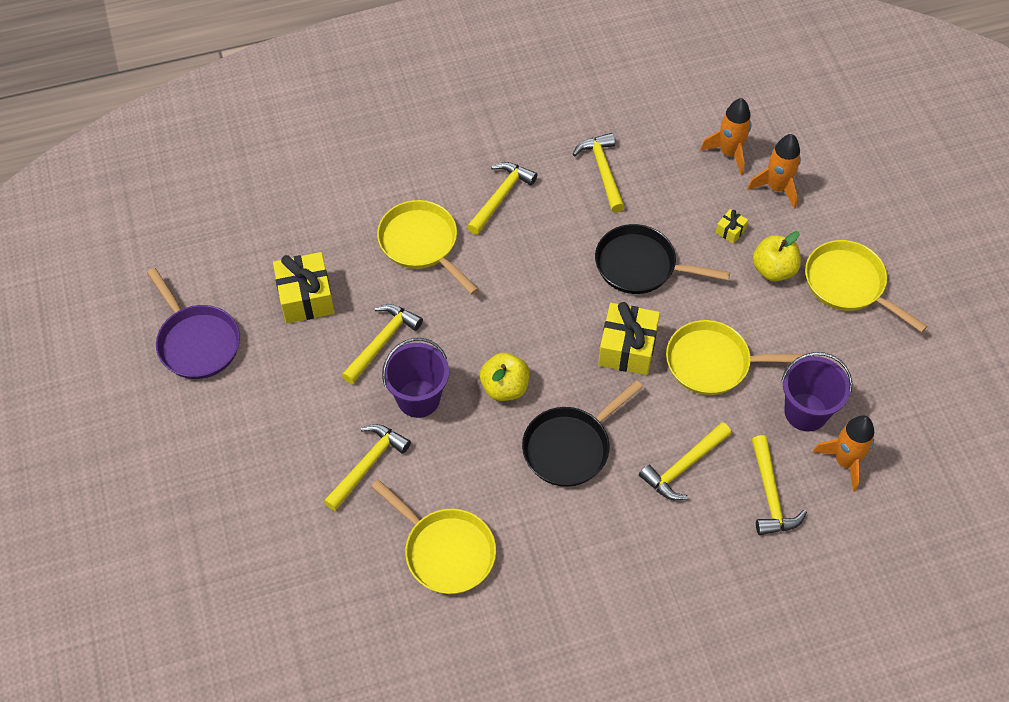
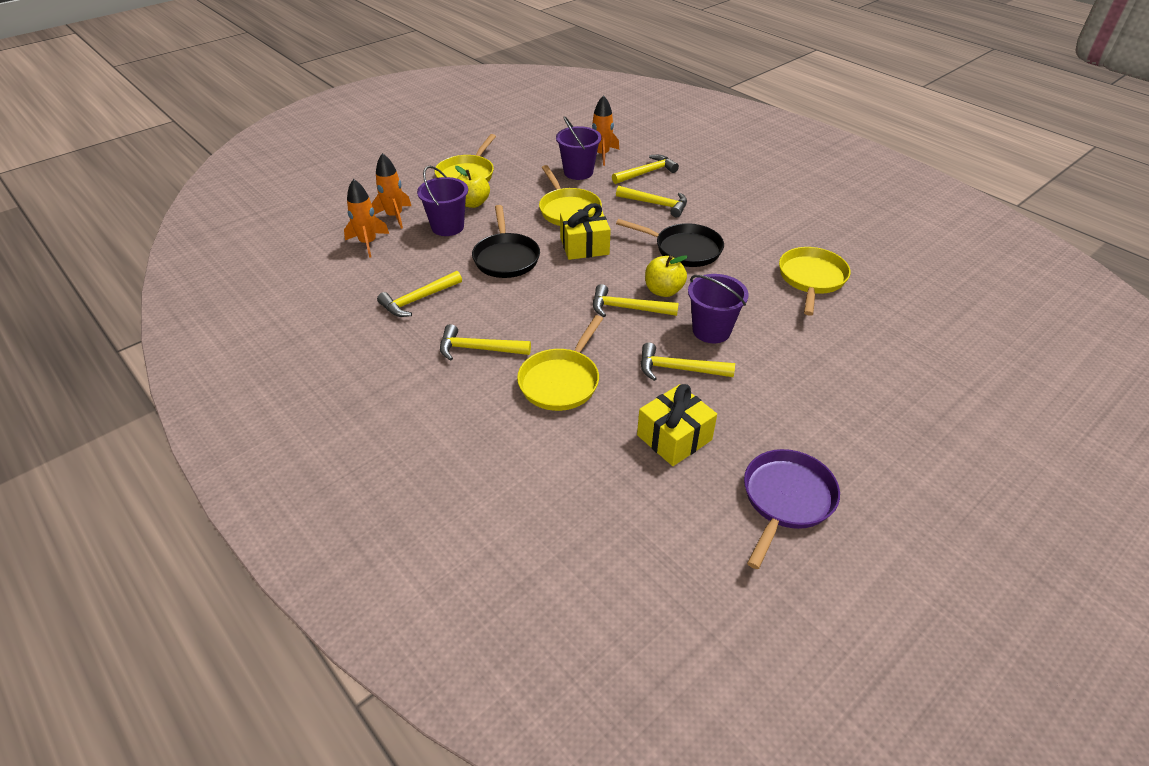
camera: 115 degrees left, 15 degrees down
yellow hammer [324,424,411,511] -> yellow hammer moved to [593,284,679,317]
yellow gift [715,209,748,244] -> purple bucket [417,166,468,236]

